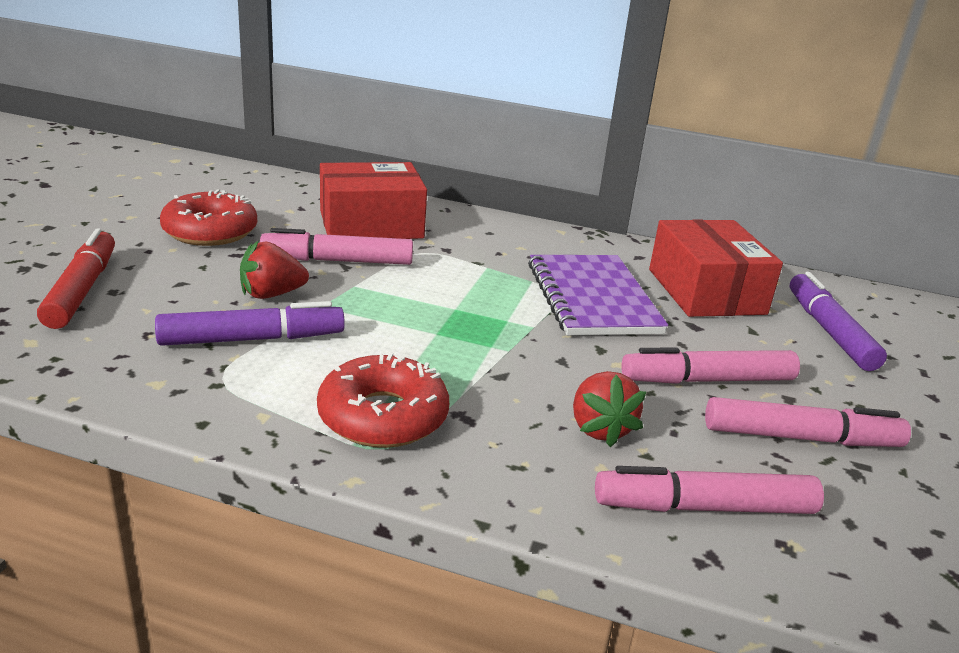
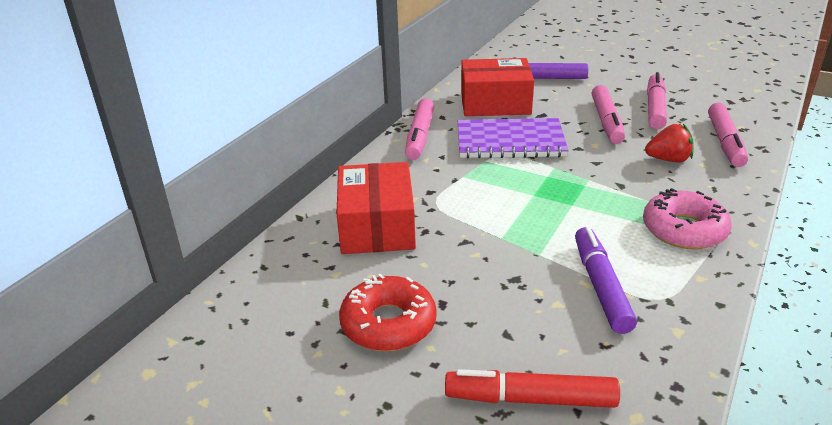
camera: 75 degrees left, 5 degrees up
red strawberry [240,240,309,299] -> none
pink marker [260,228,413,265] -> pink marker moved to [405,98,434,160]
red donut [317,353,449,448] -> pink donut [643,188,732,249]

